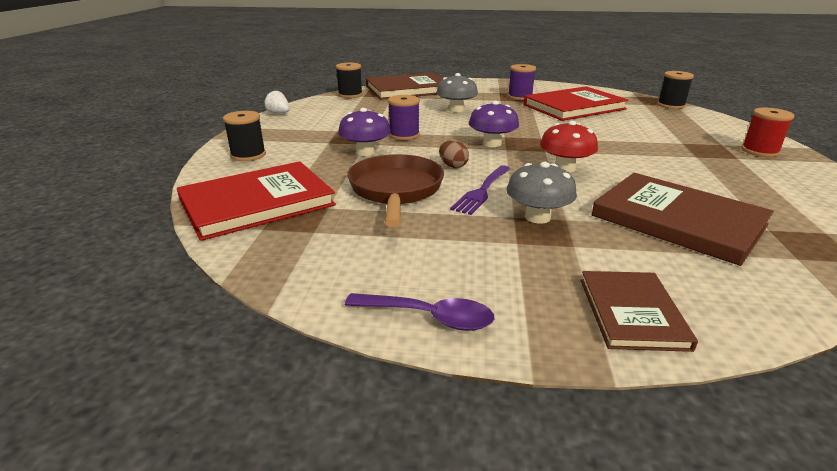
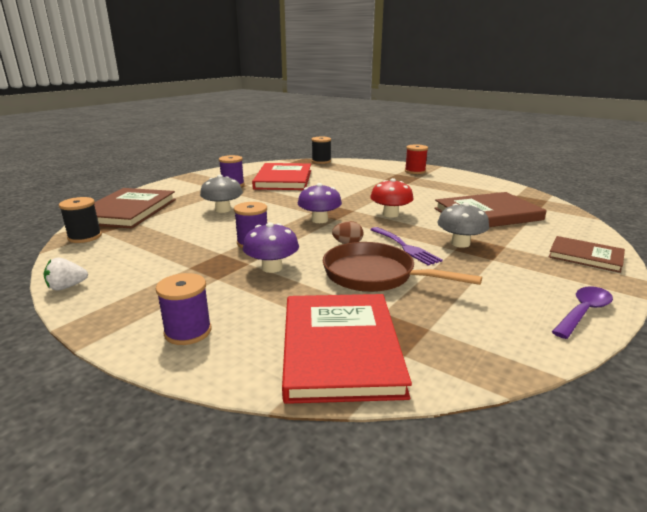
camera: 60 degrees left, 5 degrees down
black spool [223,111,266,161] -> purple spool [156,273,211,345]

